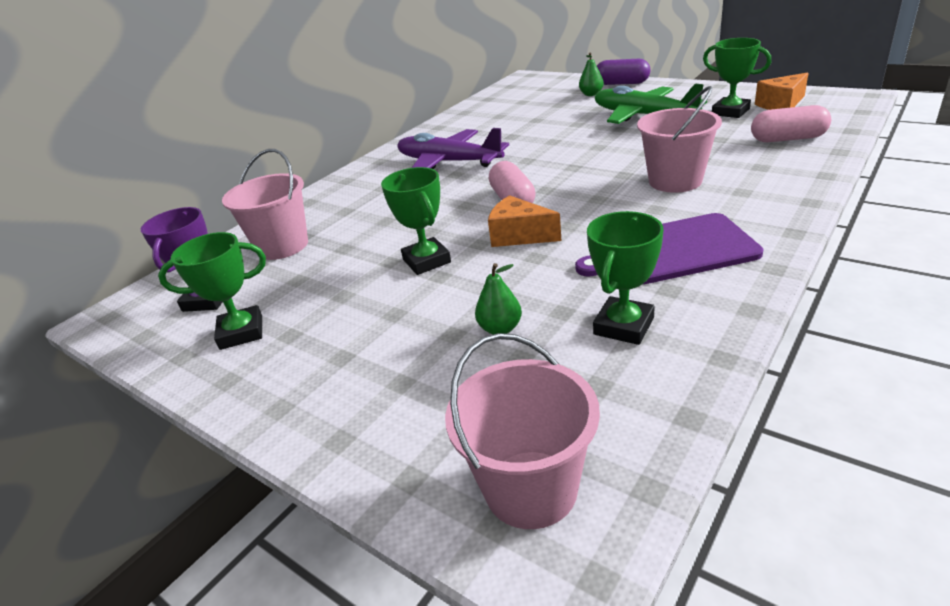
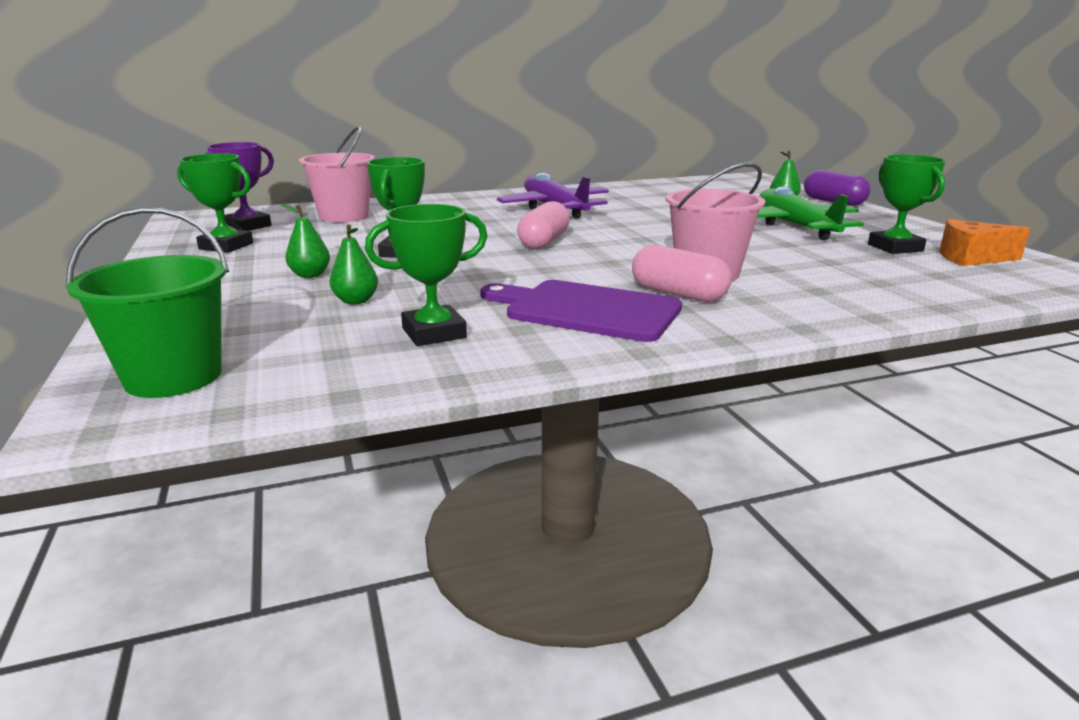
camera: 30 degrees right, 10 degrees down
pink bucket [445,333,600,529] -> green bucket [66,207,229,398]
orange cheese [488,195,562,247] -> none
pink capsule [751,105,831,142] -> pink capsule moved to [632,245,732,302]
none -> green pear [281,203,330,278]

